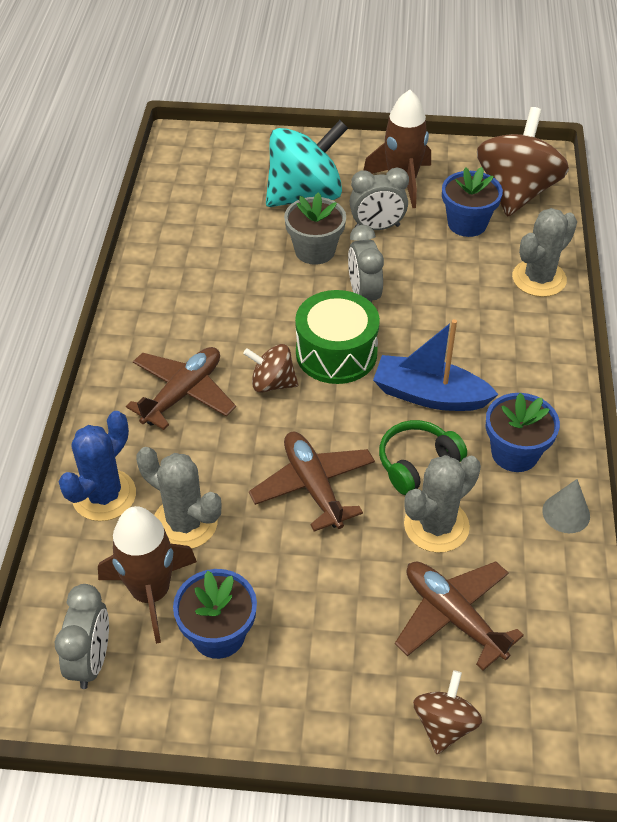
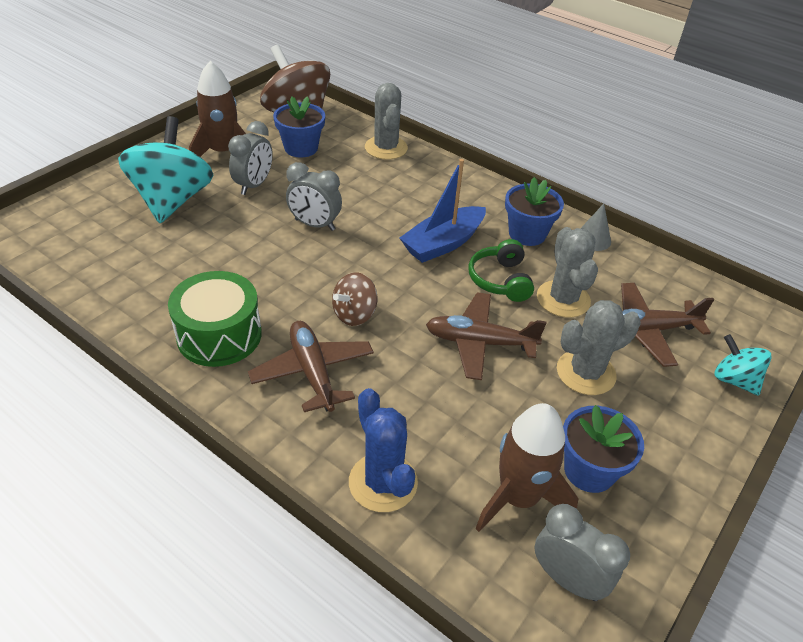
camera: 60 degrees left, 5 degrees down
grey cactus [136,447,221,549] -> grey cactus moved to [557,300,640,395]
grey flower pot [284,192,346,265] -> none
green drum [295,290,380,384] -> green drum moved to [168,271,262,367]
brown spinning top [413,670,482,754] -> turquoise spinning top [715,334,772,396]

